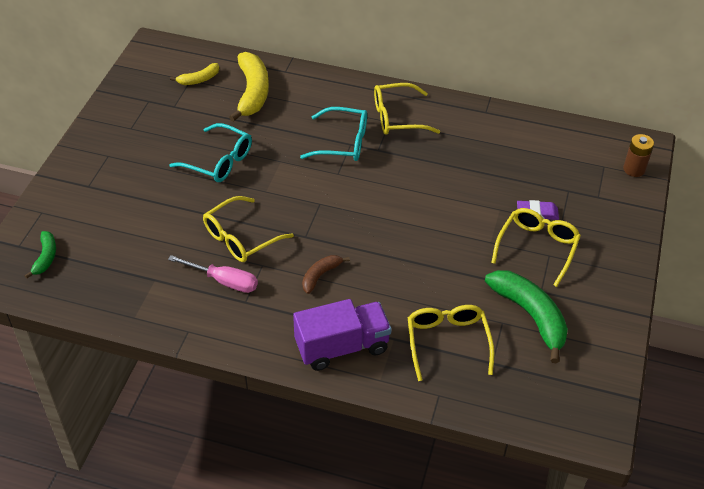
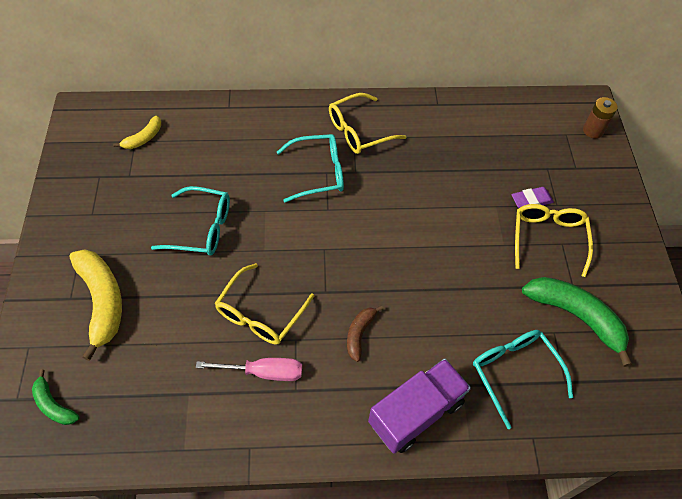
camera: 20 degrees left, 10 degrees up
green banana [25,231,56,278] -> green banana turned 150 degrees clockwise [32,369,79,425]
yellow banana [229,52,269,122] -> yellow banana moved to [70,249,122,361]
yellow glasses [408,305,494,381] -> turquoise glasses [473,330,573,429]

